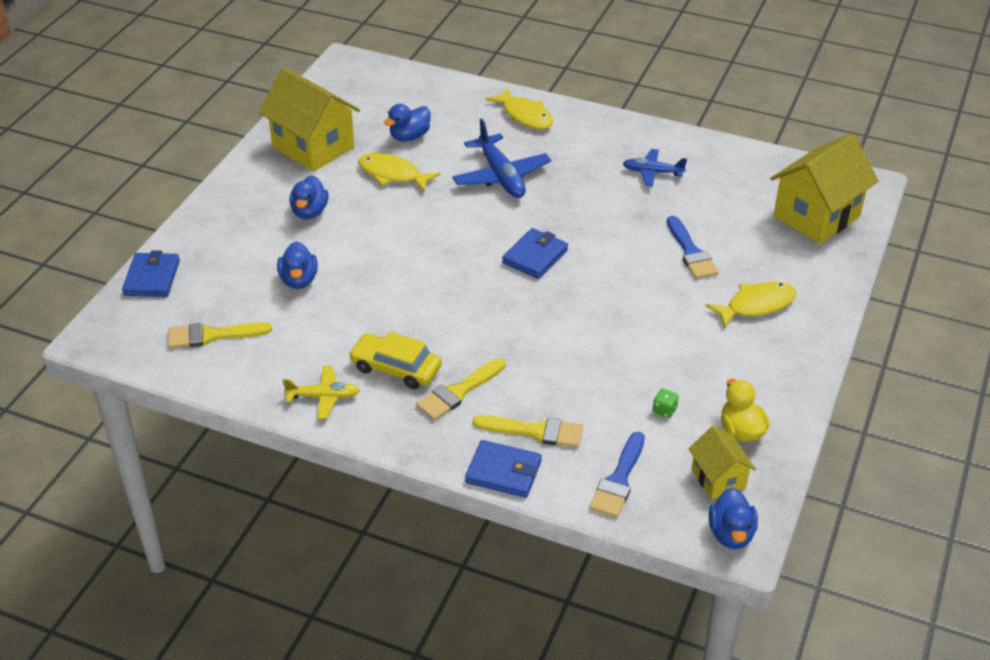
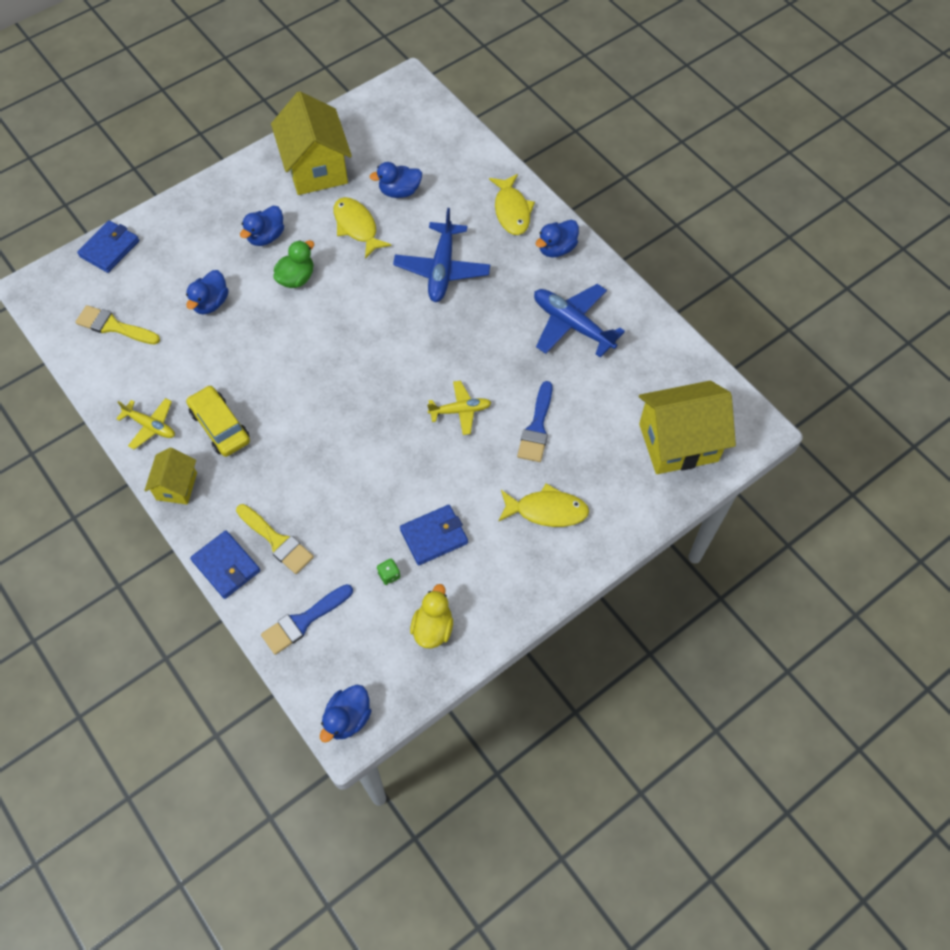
camera: 30 degrees right, 20 degrees up
yellow brush [416,358,506,420] -> none
blue wallet [502,228,568,279] -> blue wallet moved to [400,505,468,565]
blue plane [623,149,687,186] -> blue plane [534,284,625,358], size x1.66
yellow house [688,426,756,500] -> yellow house moved to [144,448,197,505]
none -> green duck [273,240,314,288]
none -> yellow plane [427,381,491,435]
none -> blue duck [536,220,579,258]

